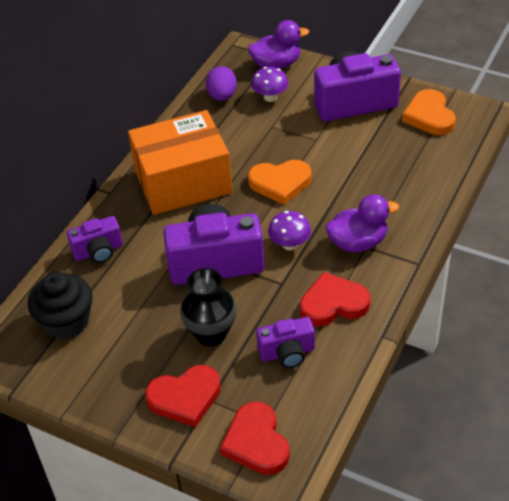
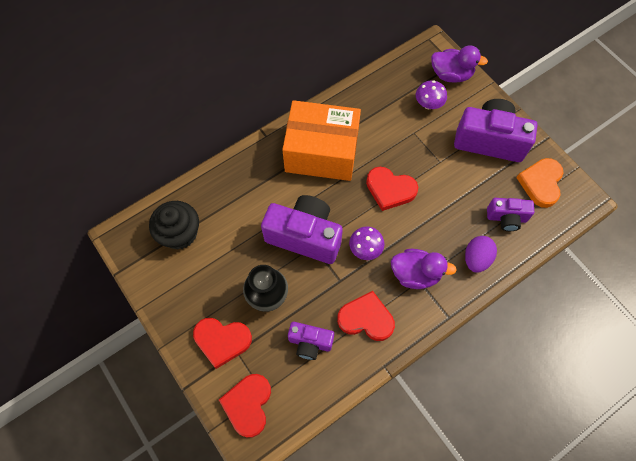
camera: 25 degrees right, 20 degrees up
purple camera [67,216,123,263] -> purple camera moved to [487,198,534,231]
purple egg [206,66,237,101] -> purple egg moved to [465,236,497,273]
orange heart [248,160,311,205] -> red heart [366,167,418,211]

